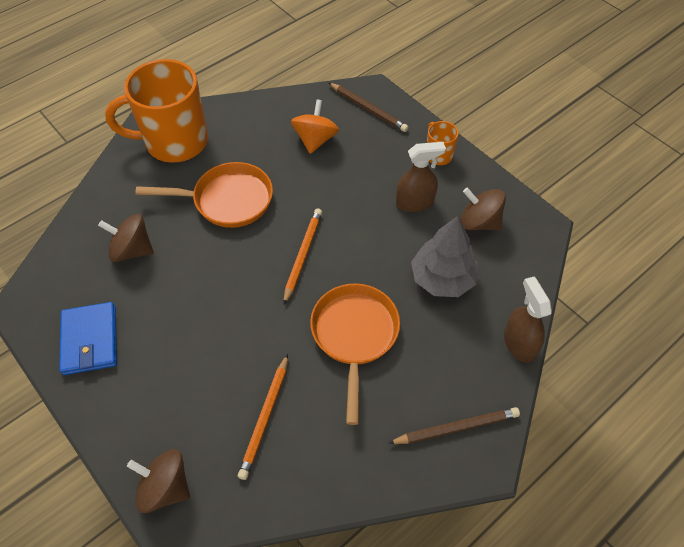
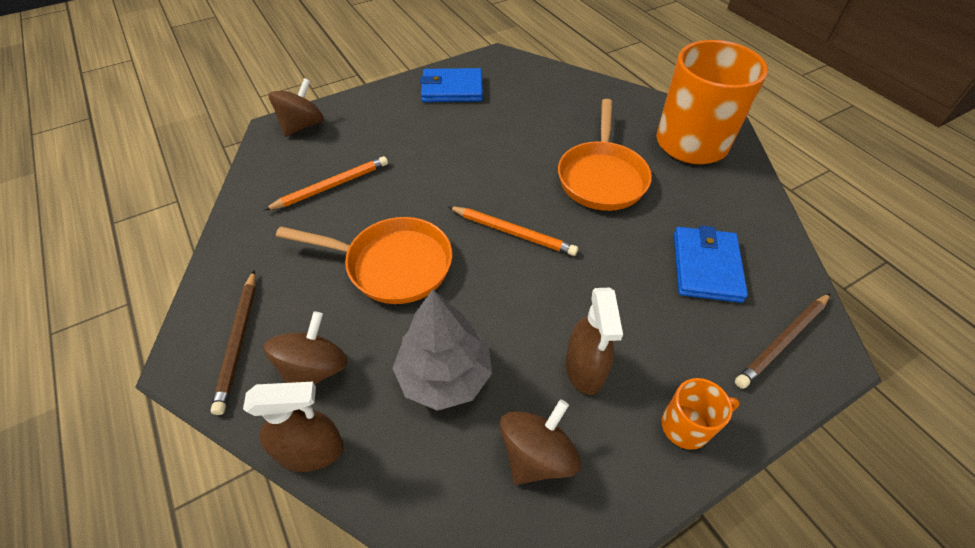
camera: 100 degrees right, 5 degrees down
brown spinning top [98,214,154,262] -> brown spinning top moved to [264,311,348,385]
orange pencil [238,354,288,480] -> orange pencil turned 120 degrees clockwise [264,156,388,210]
orange spinning top [291,99,339,154] -> blue wallet [674,225,748,303]

